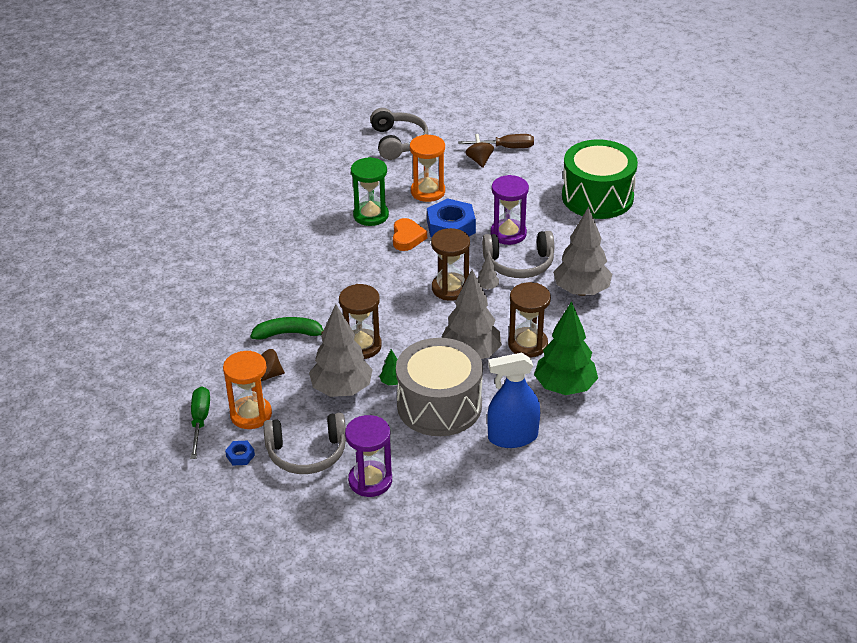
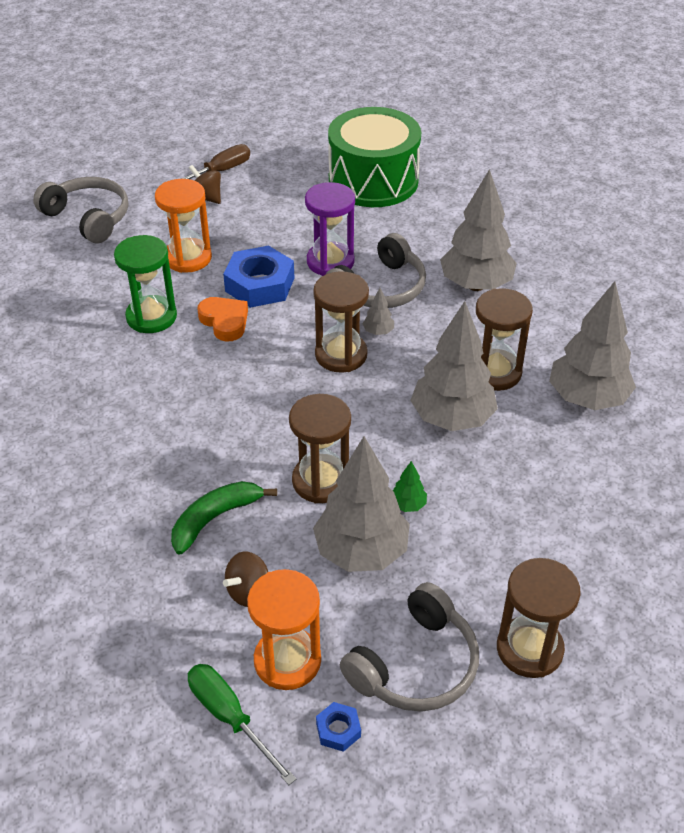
camera: 40 degrees left, 5 degrees up
purple hourglass [345,415,392,497] -> brown hourglass [497,558,581,678]
grey drum [396,338,483,436] -> none
blue spray bottle [487,353,540,448] -> none
green tree [534,301,598,395] -> grey tree [549,281,636,410]

